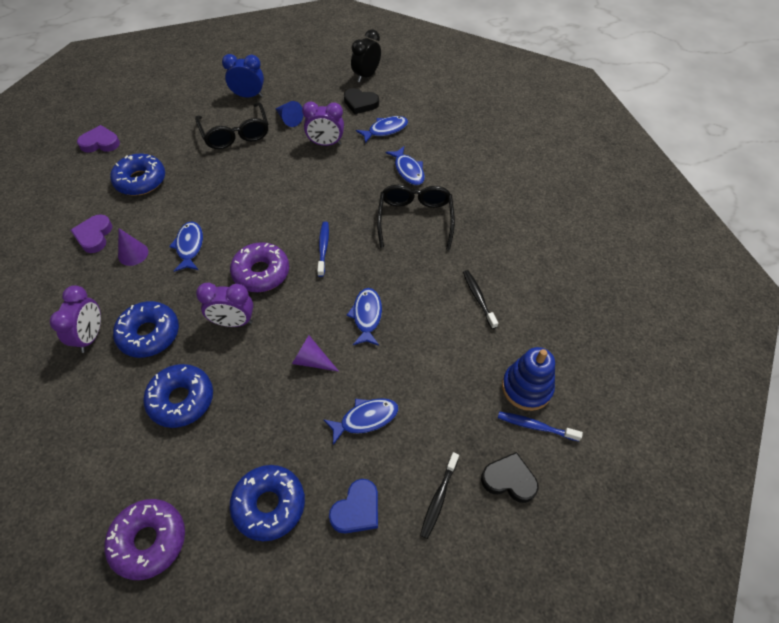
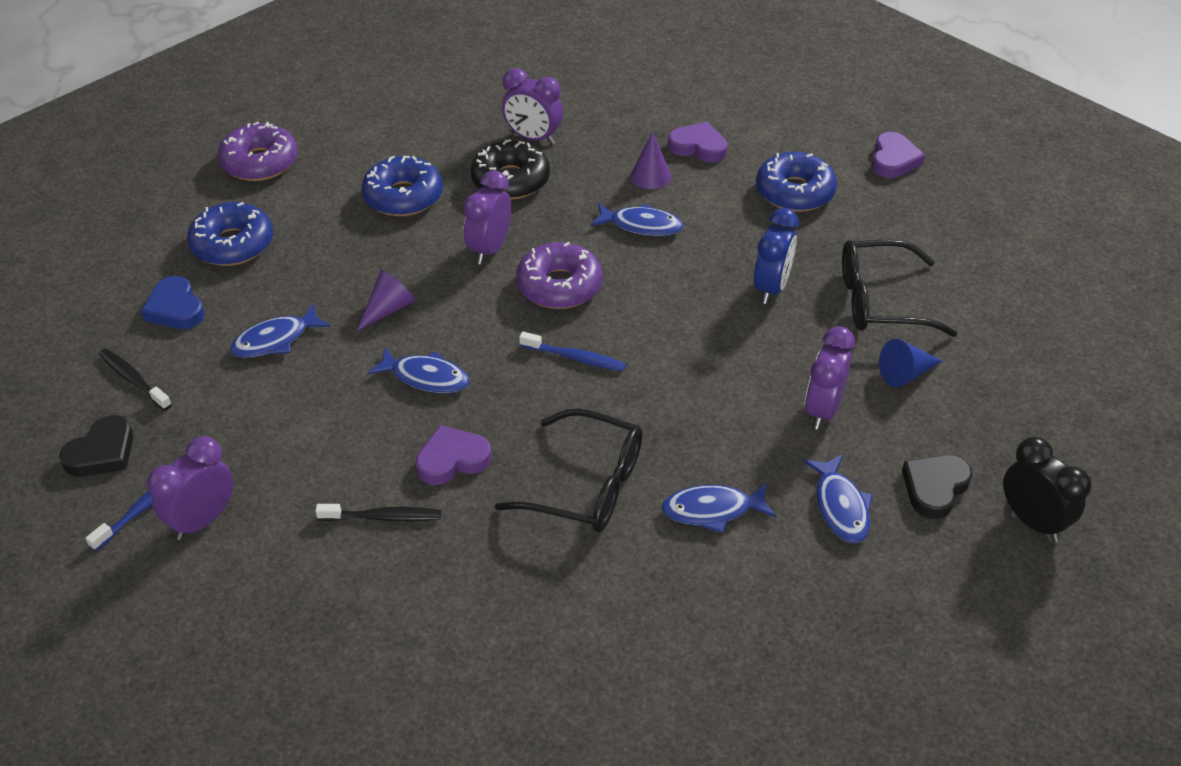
camera: 110 degrees right, 10 degrees down
blue donut [113,301,179,358] -> black donut [470,139,550,199]
blue clock [222,54,264,98] -> blue clock moved to [754,208,799,304]
blue fish [323,398,399,445] -> blue fish turned 60 degrees clockwise [230,304,331,358]
blue stacking toy [502,347,555,411] -> purple clock [147,436,233,540]
none -> purple heart [416,425,492,485]

